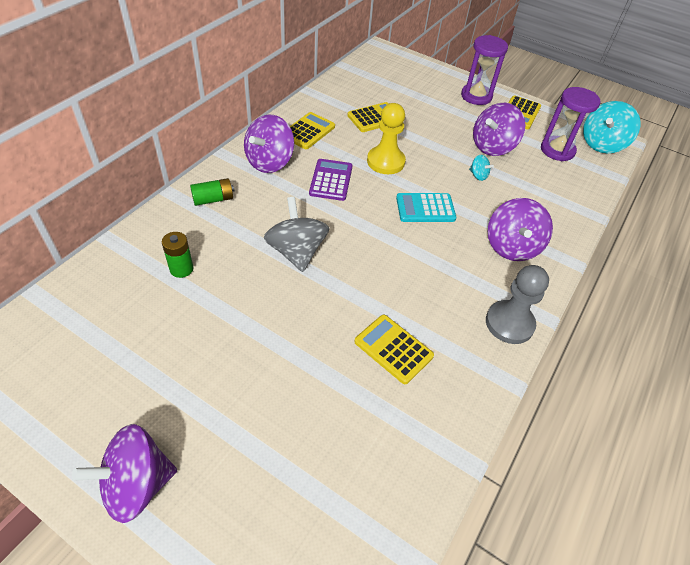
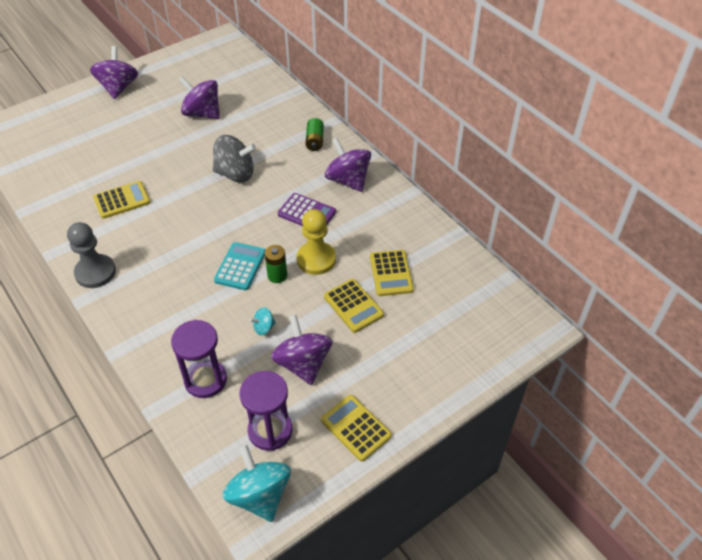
camera: 115 degrees right, 0 degrees up
green battery [162,232,194,278] -> green battery moved to [265,245,287,283]
yellow calculator [290,112,335,149] -> yellow calculator moved to [324,279,384,333]
purple hourglass [461,35,508,105] -> purple hourglass moved to [171,320,227,398]
purple spinning top [488,198,553,261] -> purple spinning top moved to [178,76,220,119]

